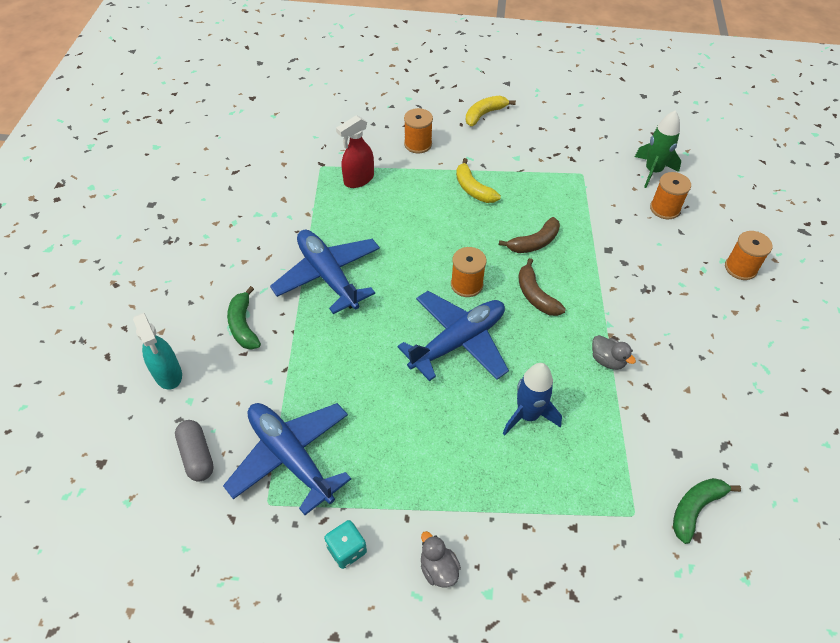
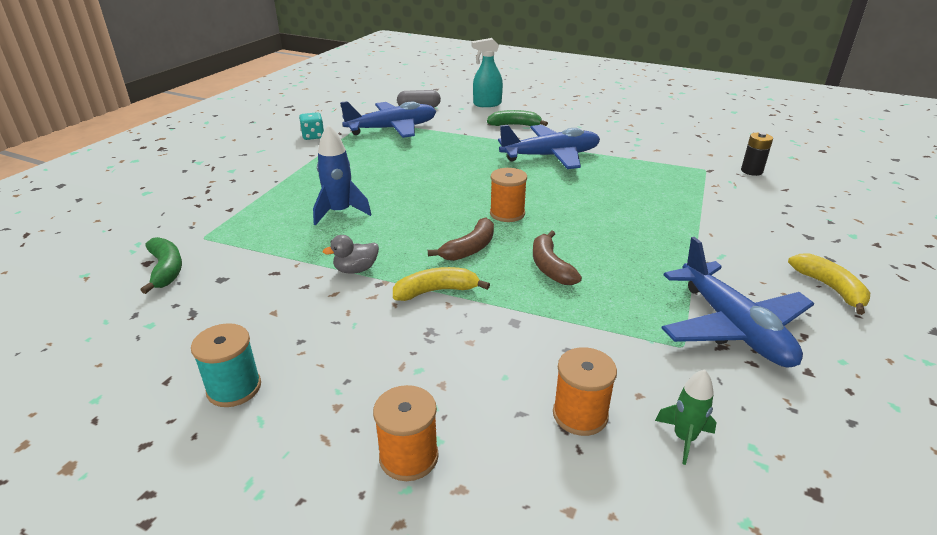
camera: 110 degrees right, 20 degrees down
red spray bottle [336,115,374,188] -> none
blue plane [398,291,509,381] -> blue plane moved to [662,237,814,368]
orange spool [404,108,433,153] -> none
grey duck [421,531,461,587] -> none
yellow banana [456,158,501,203] -> yellow banana moved to [393,267,490,301]
brown banana [518,258,566,316] -> brown banana turned 135 degrees clockwise [428,218,494,261]
green rocket [635,110,681,188] -> green rocket [655,369,717,465], size x0.63
none -> turquoise spool [191,323,261,407]
none -> black battery [741,132,773,176]

